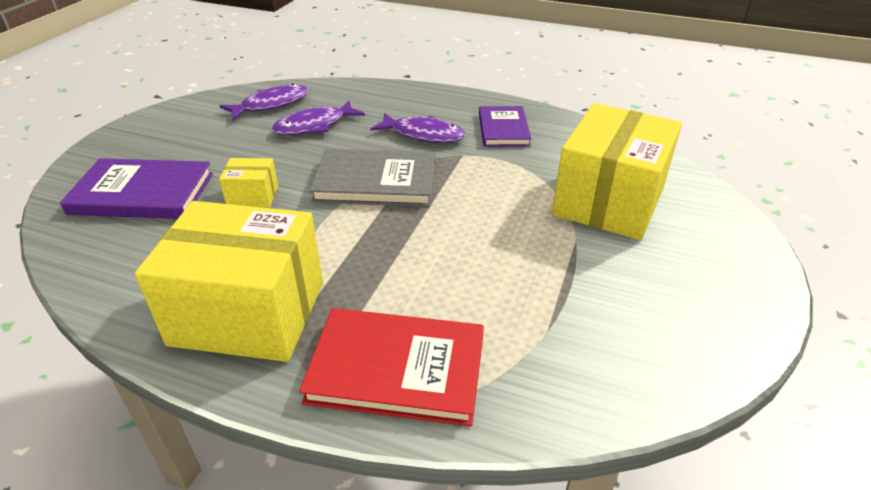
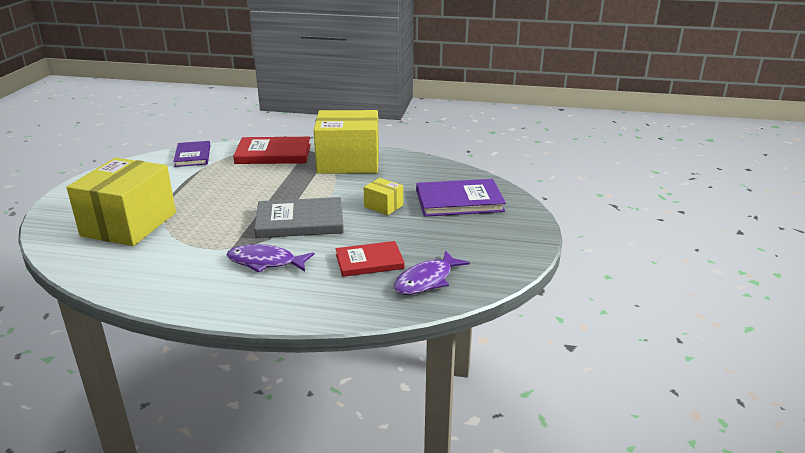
camera: 170 degrees right, 10 degrees down
yellow box [219,158,278,207] -> yellow box turned 45 degrees clockwise [364,178,403,215]
purple fish [272,101,365,135] -> red book [336,241,405,277]
purple book [479,106,531,147] -> purple book moved to [173,141,210,167]

